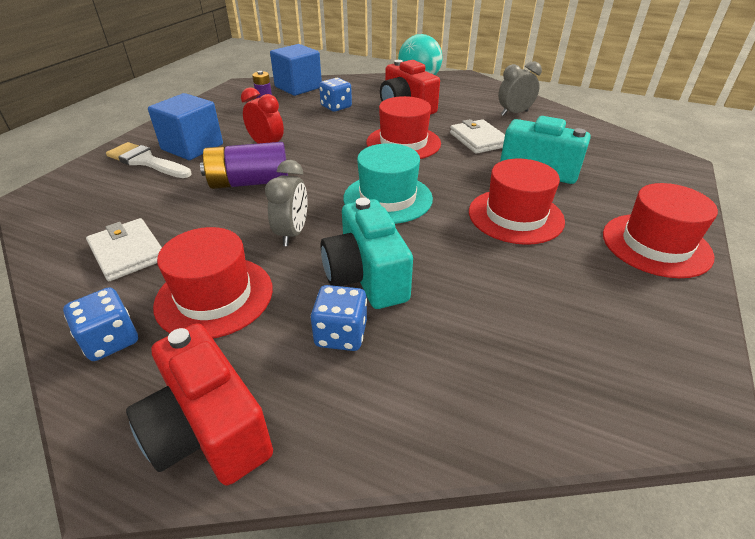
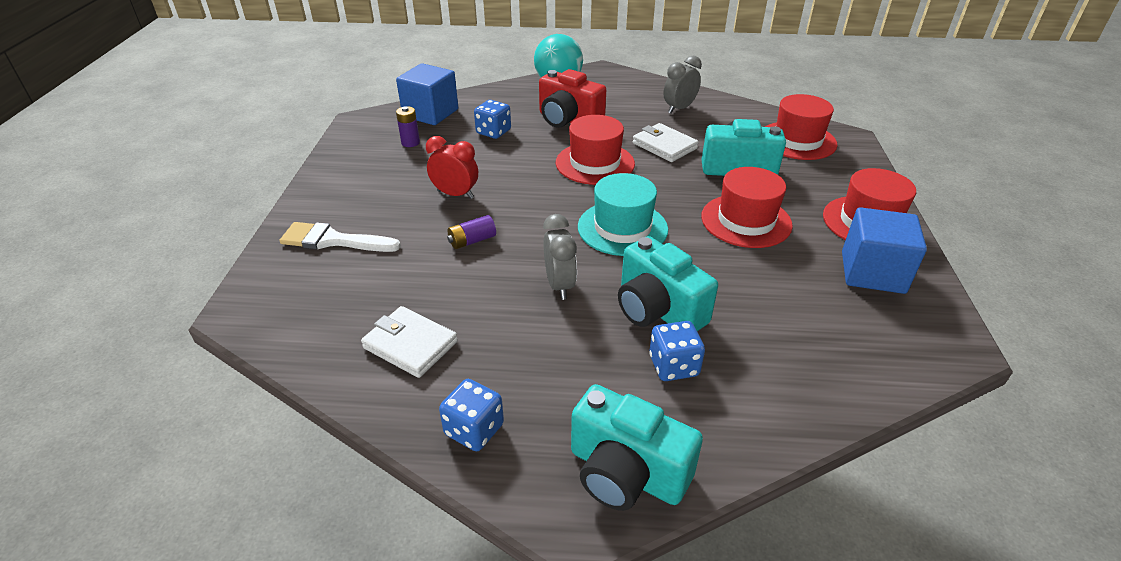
camera: 20 degrees left, 0 degrees up
red camera [126,323,273,485] -> turquoise camera [571,384,703,511]
blue cube [148,93,223,160] -> blue cube moved to [842,207,927,294]
red hat [153,227,273,338] -> red hat moved to [765,94,837,160]
purple battery [200,142,288,189] -> purple battery [447,215,496,249], size x0.53

